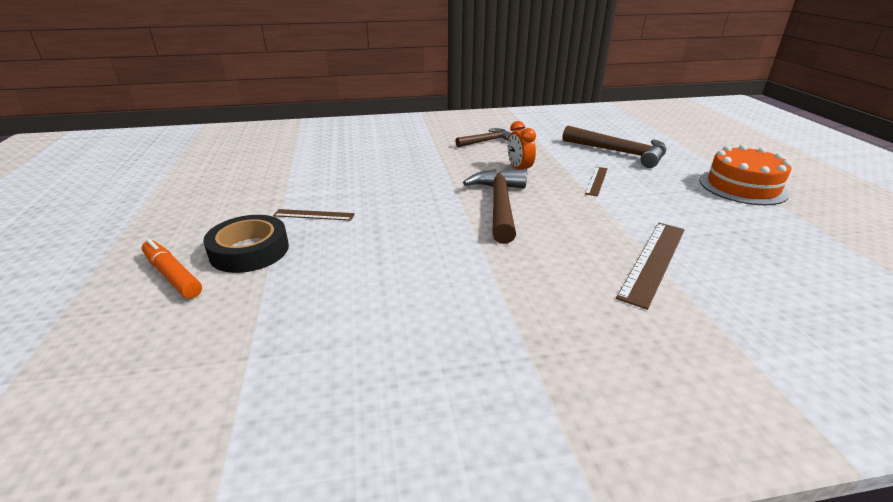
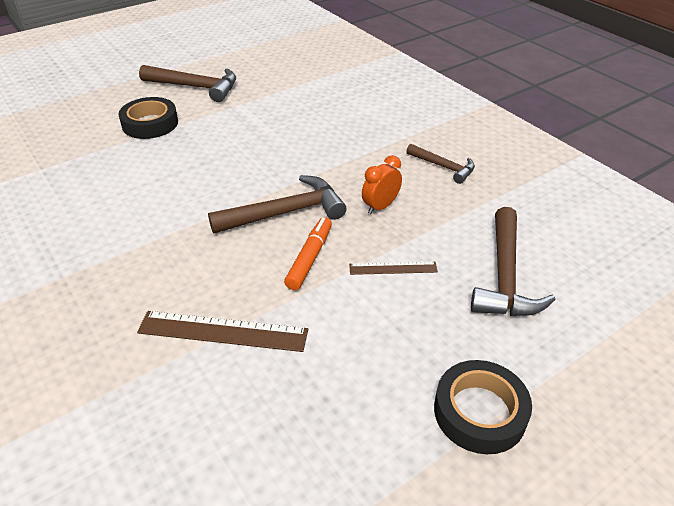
camera: 65 degrees right, 10 degrees up
orange marker [142,239,202,299] -> orange marker moved to [284,217,332,290]
brown ruler [273,209,355,221] -> none
orange cake [699,145,792,205] -> black tape [434,360,532,454]
none -> brown hammer [139,65,236,102]

